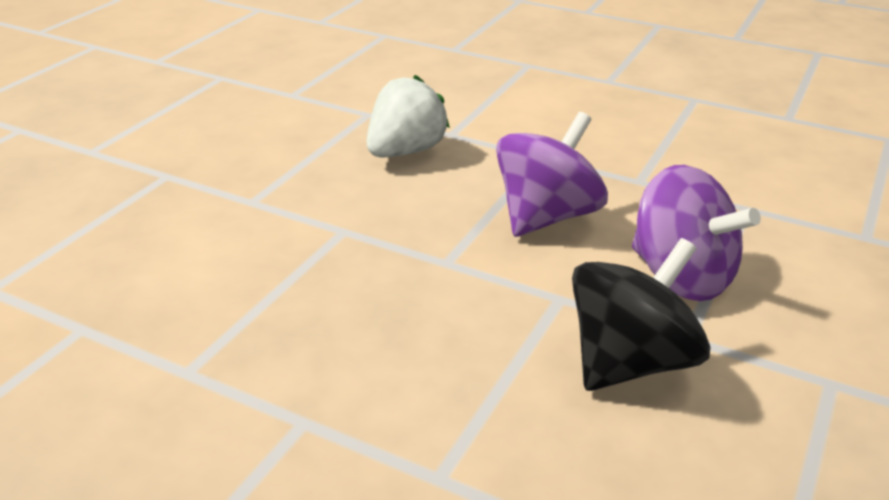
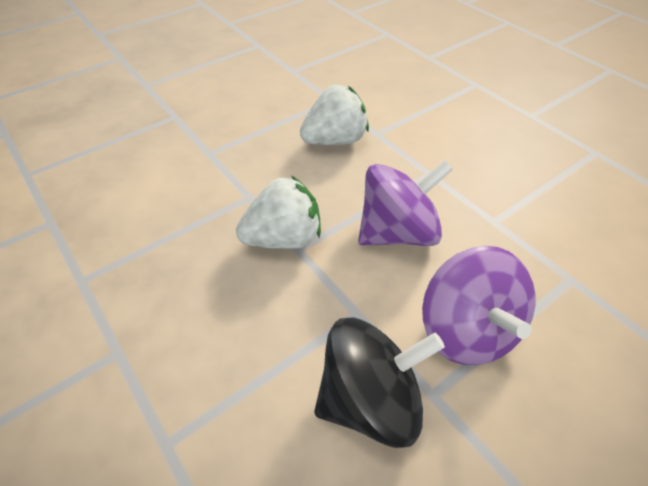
camera: 25 degrees right, 15 degrees up
none -> white strawberry [236,176,321,249]

